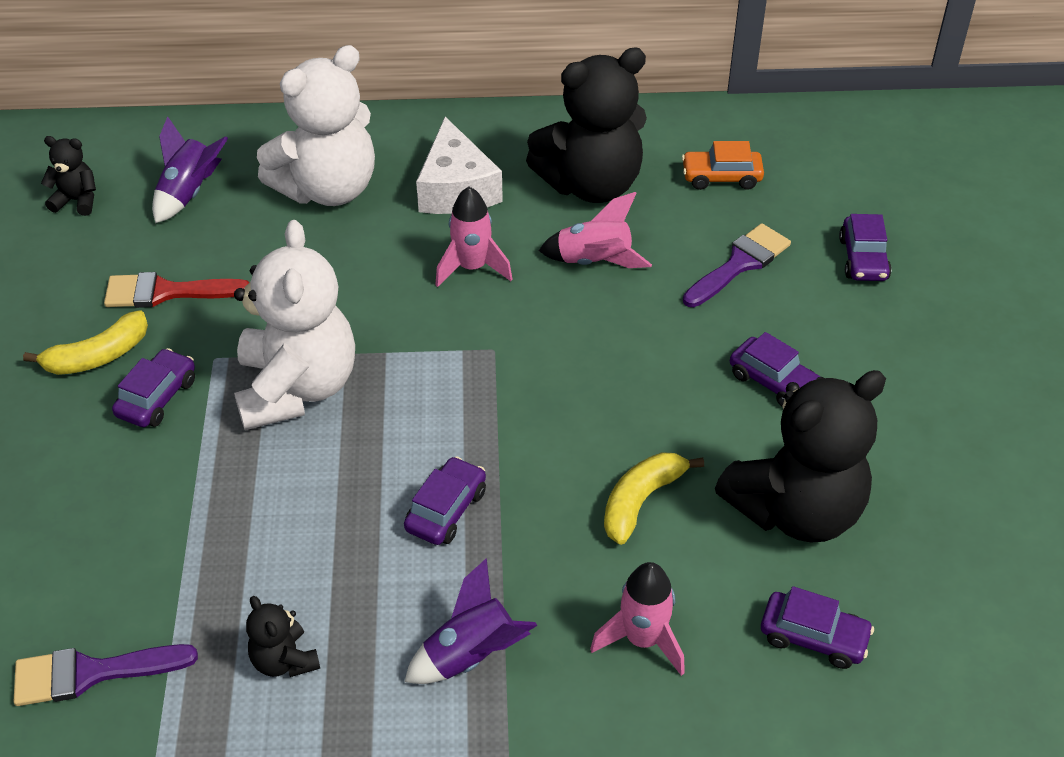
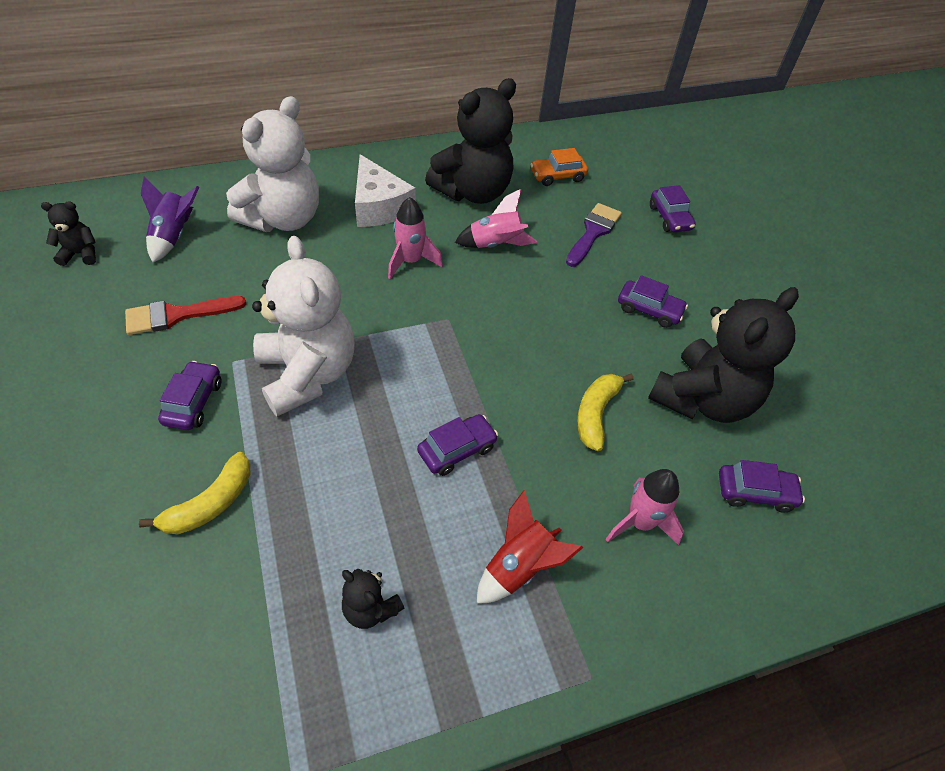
camera: 20 degrees left, 5 degrees up
purple brush [14,644,198,706] -> none
yellow banana [23,310,148,375] -> yellow banana moved to [139,452,251,534]
purple car [404,456,486,545] -> purple car turned 45 degrees clockwise [417,414,498,476]
purple rocket [405,558,537,684] -> red rocket [477,490,583,604]

